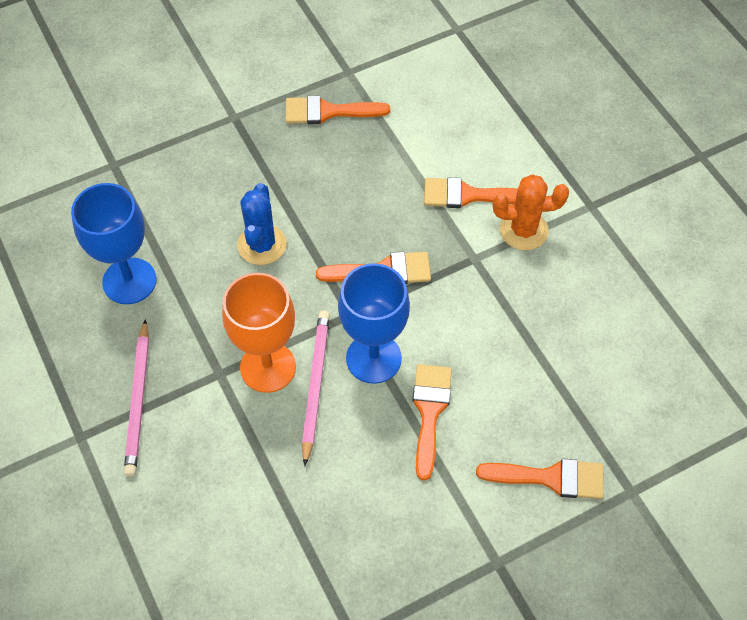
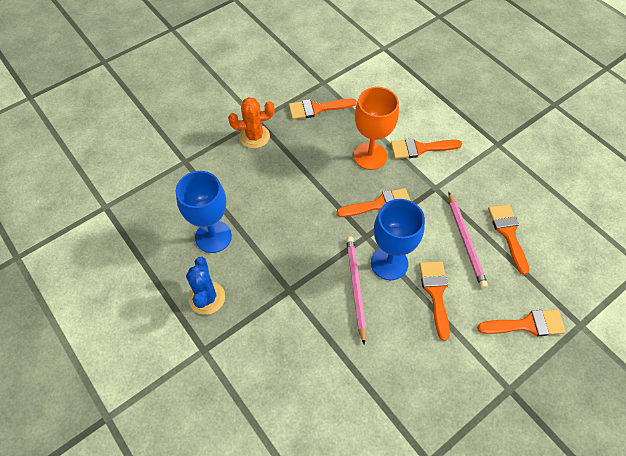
camera: 10 degrees left, 0 degrees up
pink pencil [124,319,149,477] -> pink pencil moved to [448,192,488,288]
orange goblet [222,273,296,393] -> orange goblet moved to [354,87,399,170]
blue cactus [237,183,286,265] -> blue cactus moved to [186,257,225,315]
orange cactus [493,174,569,250] -> orange cactus moved to [228,97,275,149]
none -> orange brush [488,204,529,275]

